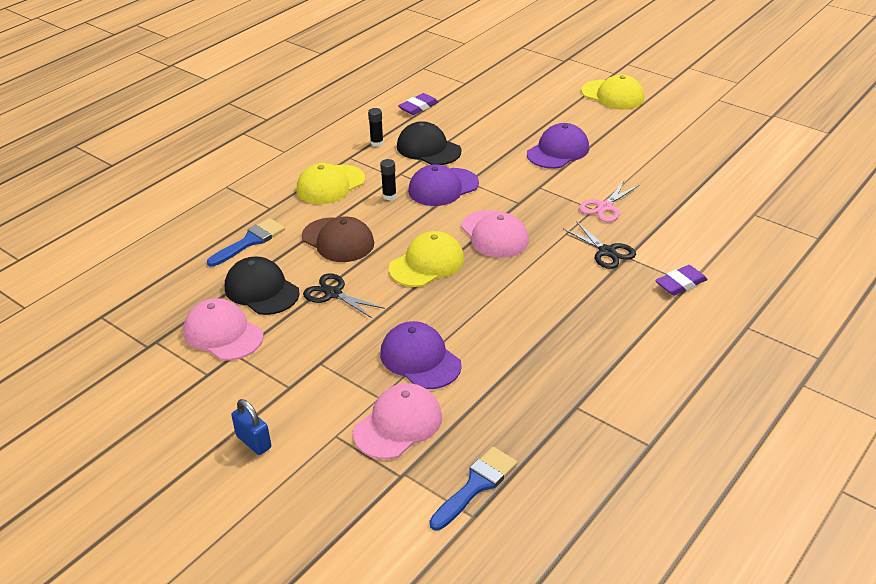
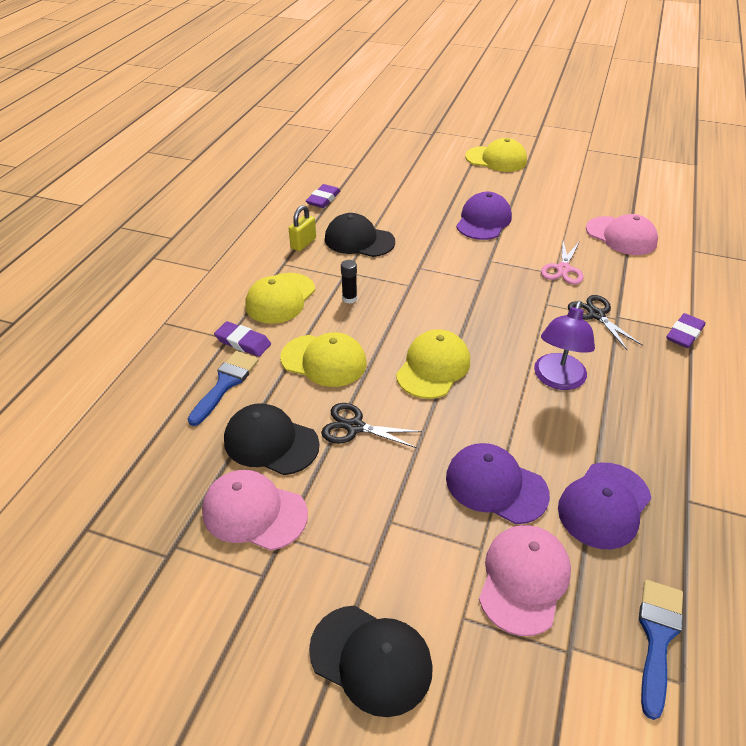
camera: 20 degrees left, 5 degrees up
blue padlock [231,399,271,455] -> black cap [309,606,433,717]
brown cap [302,217,374,262] -> yellow cap [280,332,367,387]
black glue stick [368,108,383,147] -> yellow padlock [289,205,316,251]
purple cap [408,164,479,206] -> purple cap moved to [558,463,651,549]
pink cap [461,210,529,258] -> pink cap moved to [586,214,658,255]
black scissors [563,221,636,269] -> black scissors turned 150 degrees counterclockwise [568,295,643,351]
none -> purple eraser [214,321,271,357]
none -> purple lamp [534,301,595,390]

